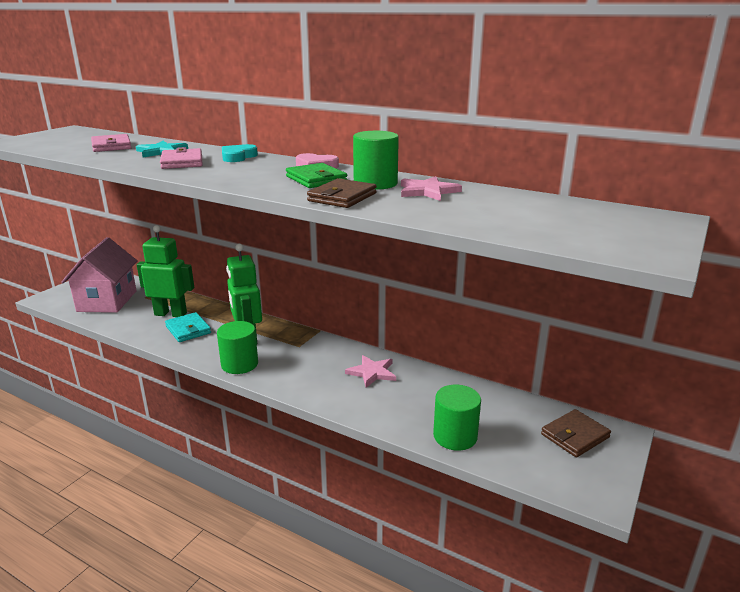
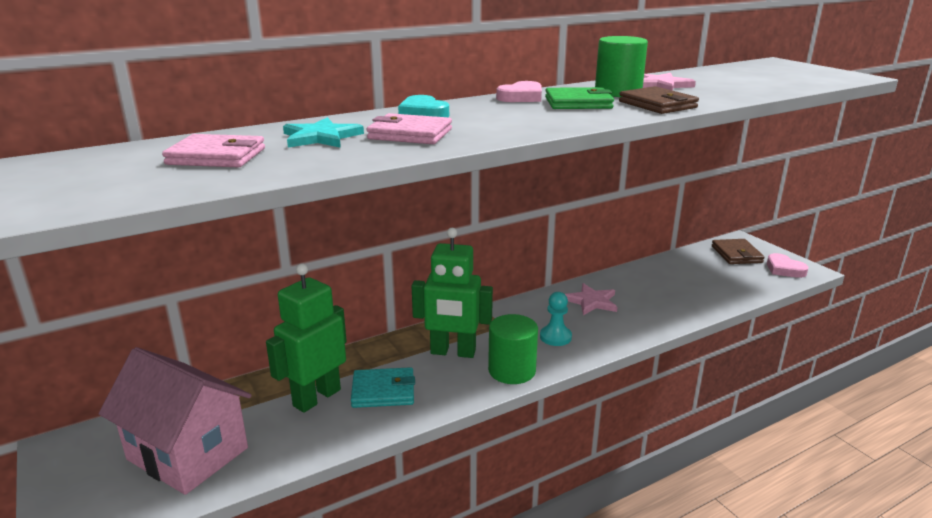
camera: 60 degrees left, 0 degrees up
green cylinder [433,385,481,451] -> none
none -> turquoise pawn [540,292,572,346]
none -> pink heart [767,253,808,278]

